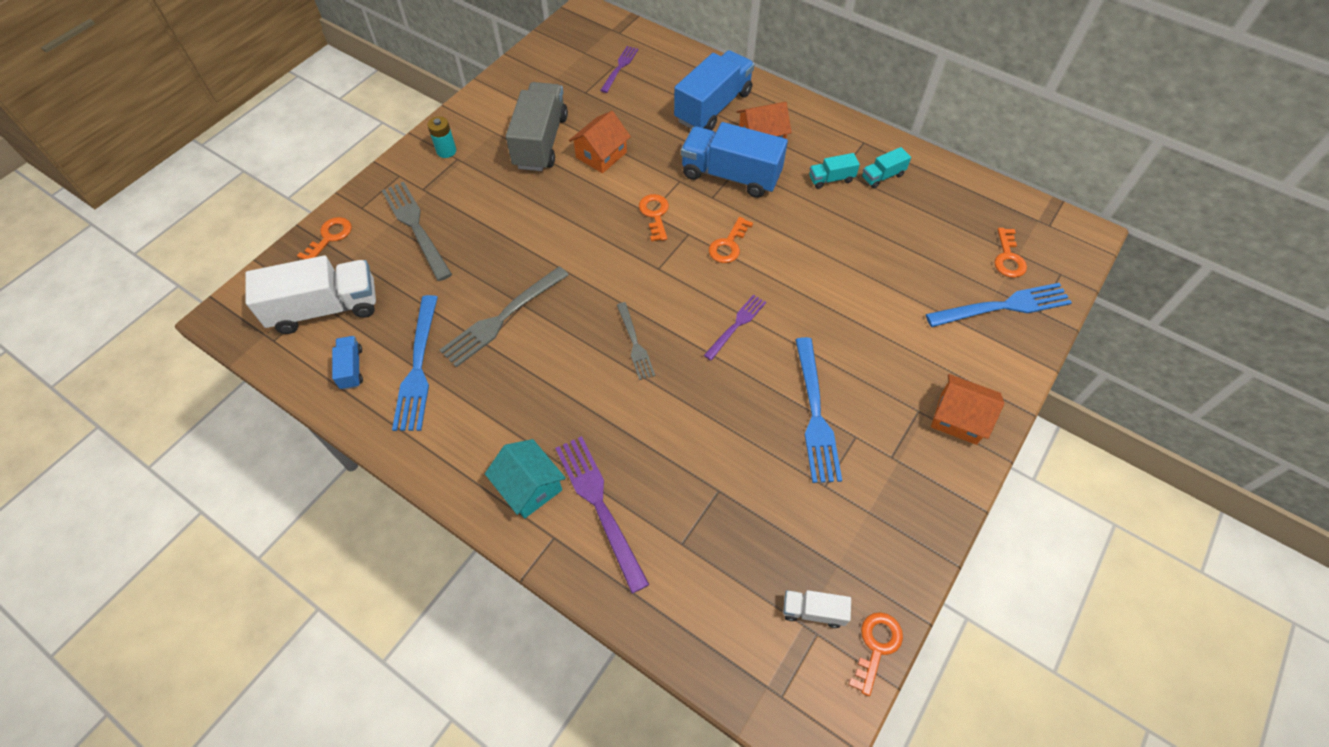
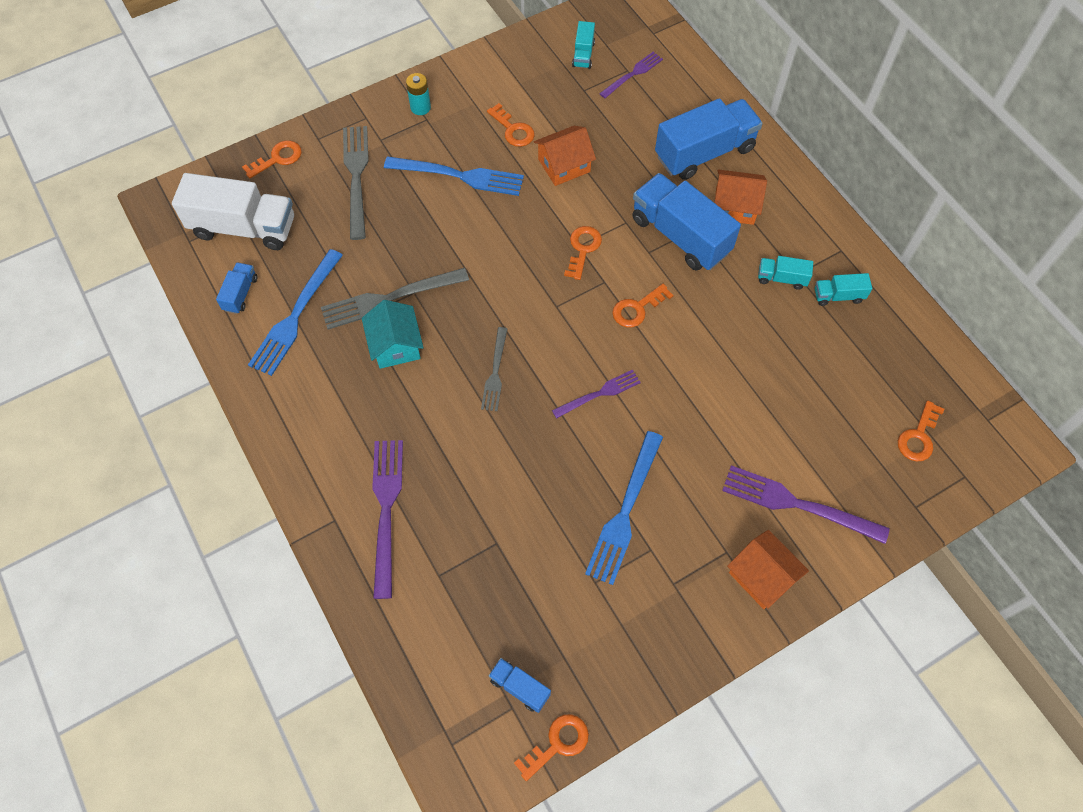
camera: 25 degrees right, 5 degrees up
turquoise house [485,439,566,519] -> turquoise house moved to [362,300,424,369]
grey truck [506,82,568,171] -> orange key [487,103,535,147]
white truck [783,590,851,628] -> blue truck [489,658,551,713]
blue fork [926,283,1072,327] -> blue fork moved to [384,156,524,196]
none -> turquoise truck [572,21,595,69]
none -> purple fork [722,465,890,544]

